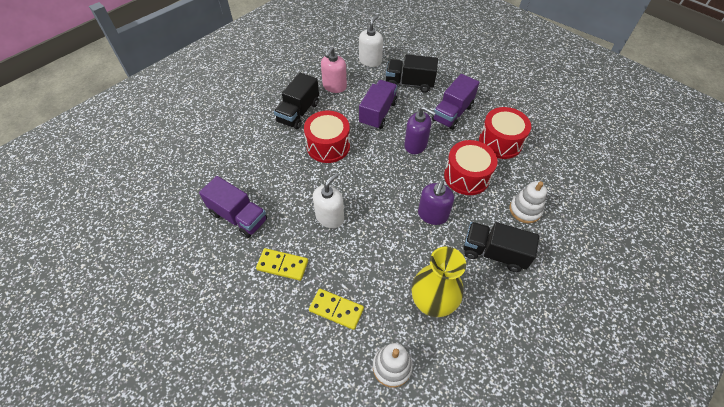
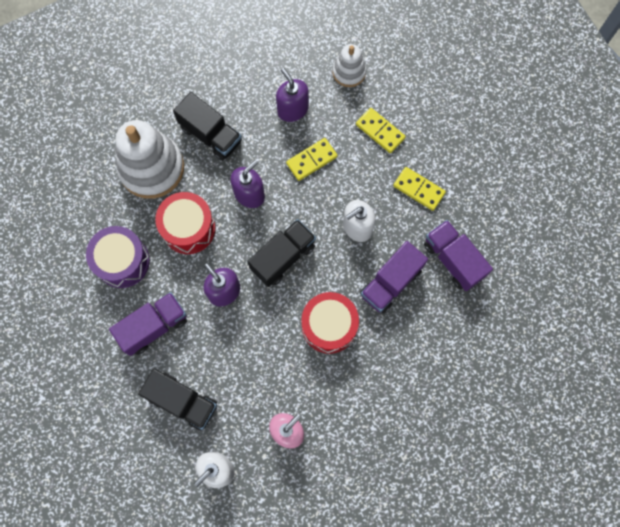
camera: 160 degrees left, 20 degrees up
black truck [274,73,319,129] -> black truck moved to [248,219,316,287]
purple truck [359,80,398,129] -> purple truck moved to [360,241,428,314]
yellow vase [412,246,466,317] -> purple soap dispenser [276,68,309,122]
red drum [479,107,531,159] -> purple drum [86,226,150,288]
white stacking toy [510,181,547,223] -> white stacking toy [115,120,184,199], size x1.89
none -> yellow domino [286,138,338,181]

